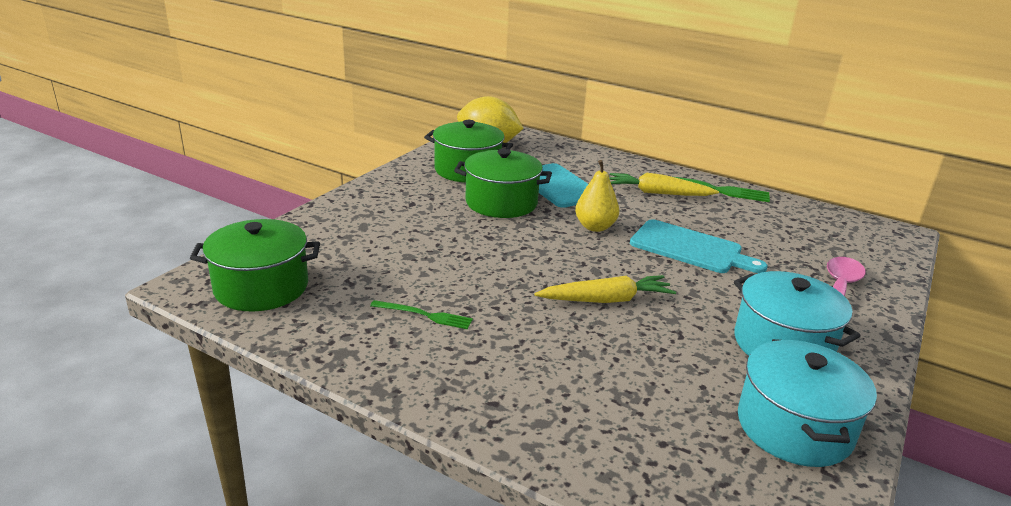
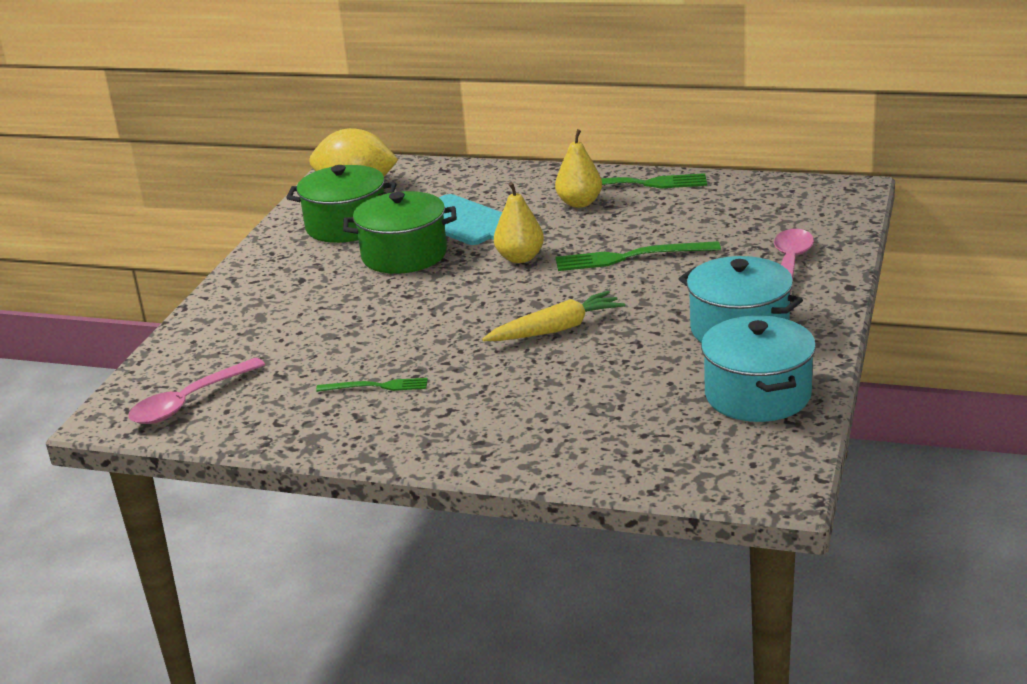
camera: 10 degrees left, 0 degrees up
green pot [190,219,320,312] -> pink spoon [128,358,265,424]
yellow carrot [609,173,719,196] -> yellow pear [555,129,602,208]
turquoise cutting board [630,220,768,273] -> green fork [555,241,721,271]

